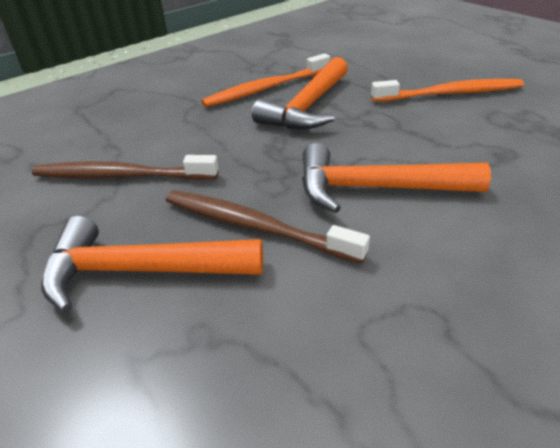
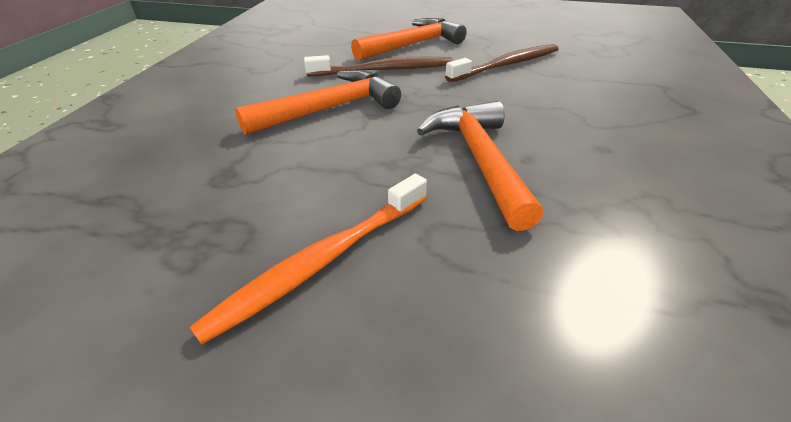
camera: 140 degrees right, 0 degrees up
orange toothbrush [201,53,330,107] -> none

